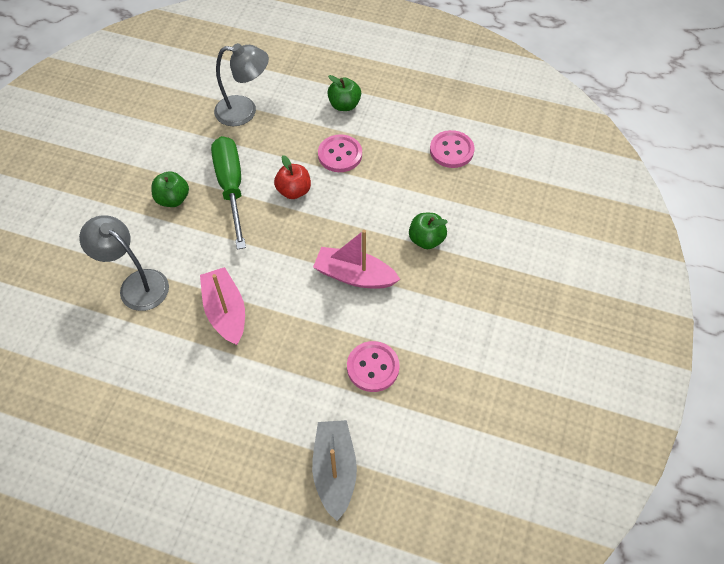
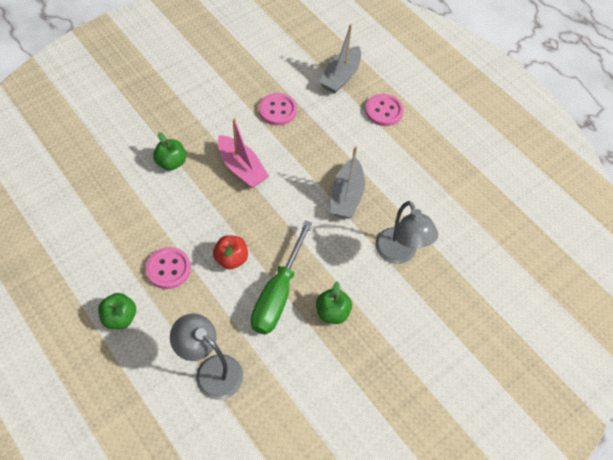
camera: 150 degrees left, 0 degrees up
pink boat [200,267,245,345] -> grey boat [331,146,365,219]
pink button [430,130,475,168] -> pink button moved to [365,94,404,126]

